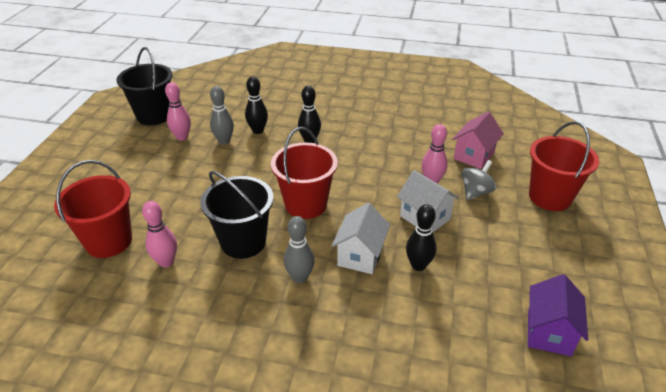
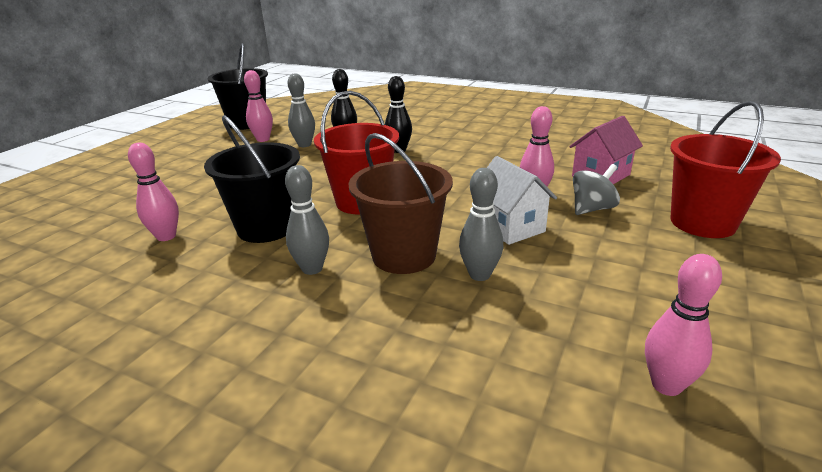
camera: 15 degrees right, 10 degrees down
red bucket [54,160,132,258] -> none
white house [332,203,390,274] -> brown bucket [348,133,453,274]
black bowling pin [406,204,437,271] -> grey bowling pin [459,168,503,281]
purple house [528,274,588,356] -> pink bowling pin [645,254,722,396]

